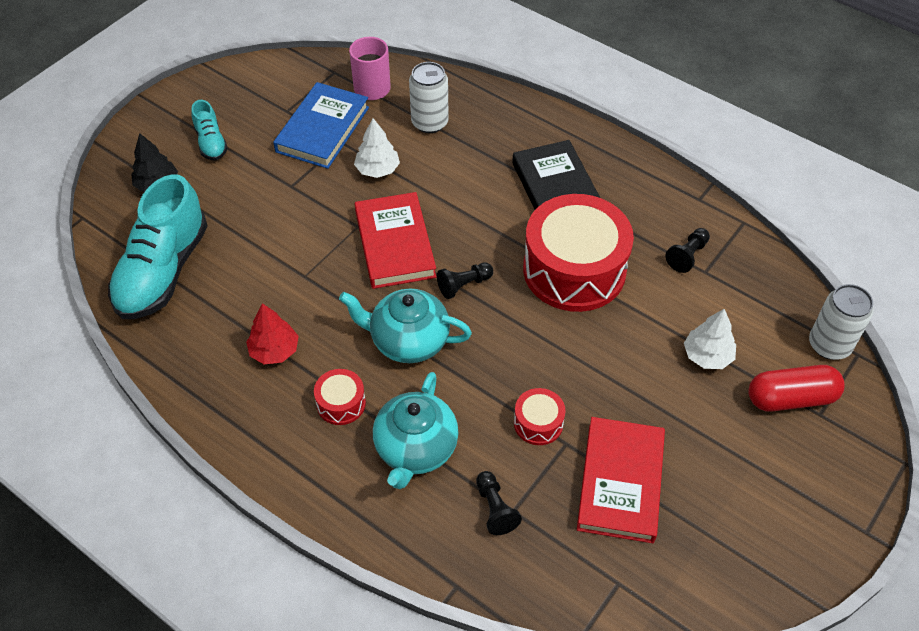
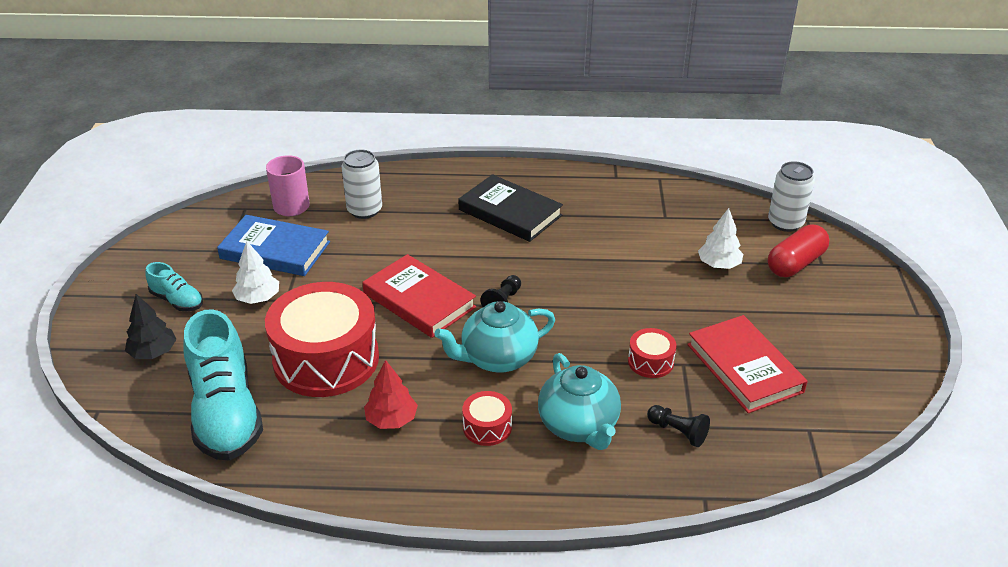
camera: 35 degrees left, 15 degrees down
blue book [273,82,369,169] -> blue book turned 60 degrees counterclockwise [217,215,330,276]
white tree [354,118,400,178] -> white tree moved to [232,241,279,304]
red drum [523,194,634,312] -> red drum moved to [265,282,379,397]
black pawn [666,228,710,273] -> none

